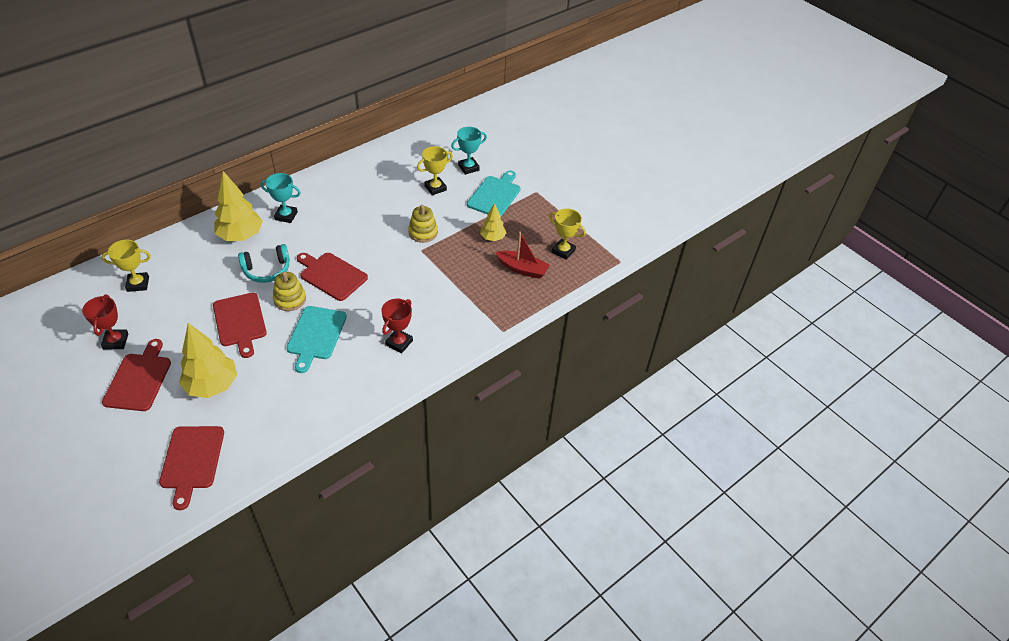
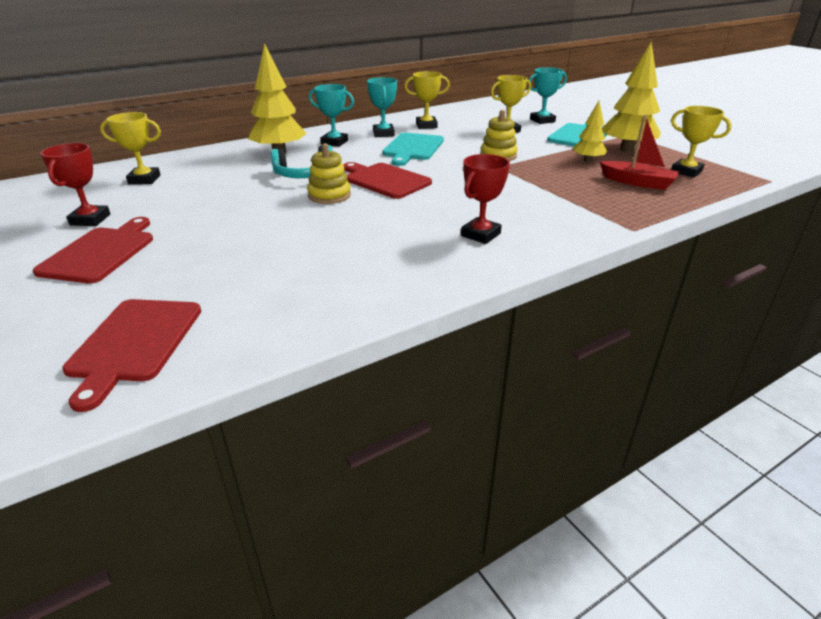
camera: 10 degrees right, 15 degrees down
yellow tree [179,323,237,398] -> yellow tree moved to [602,42,661,152]
red cutting board [213,293,267,358] -> none
turquoise cutting board [287,306,347,373] -> turquoise cutting board moved to [382,133,444,166]
none -> turquoise trophy [367,77,397,137]
none -> yellow trophy [404,71,450,129]

